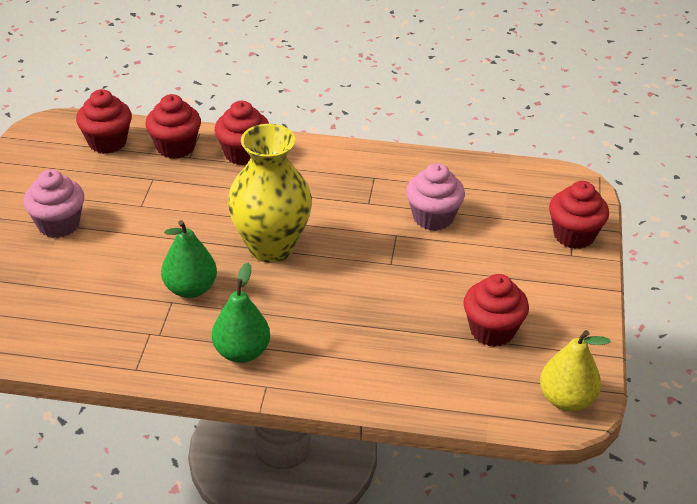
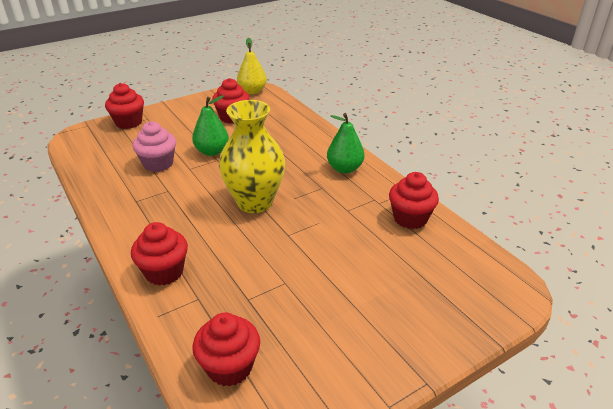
camera: 130 degrees left, 5 degrees down
pink cupcake [23,169,84,238] -> none
red cupcake [145,94,201,159] -> red cupcake moved to [389,172,439,229]
green pear [161,220,217,298] -> green pear moved to [192,95,229,156]

